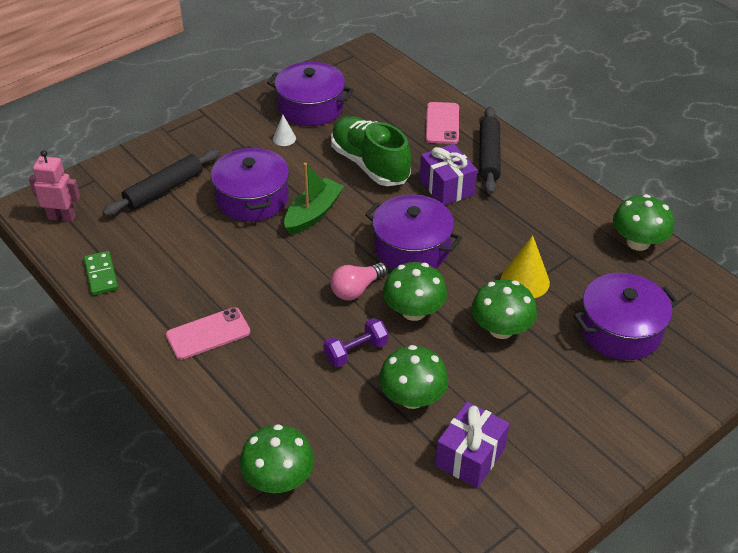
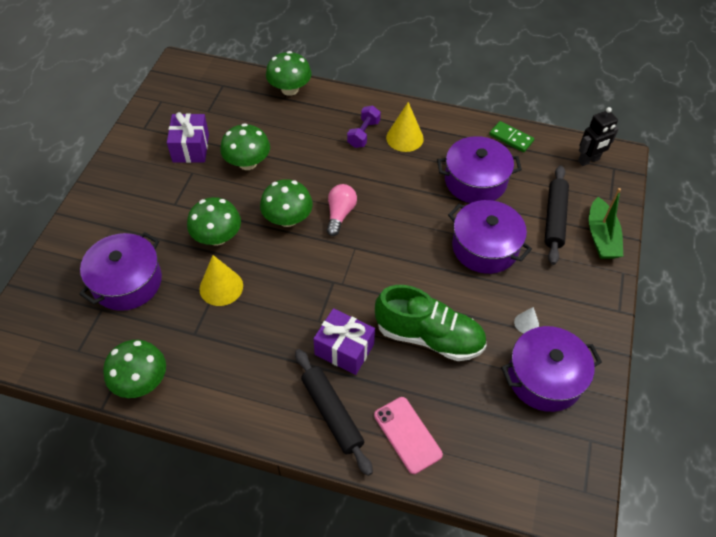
camera: 145 degrees right, 10 degrees up
pink robot [29,150,80,222] -> black robot [578,107,619,166]
pink phone [166,307,250,360] -> yellow cone [386,102,424,152]
green boat [284,163,344,235] -> green boat moved to [589,188,623,259]
purple dumbbell [323,318,388,367] -> purple dumbbell moved to [347,106,381,148]
purple pot [365,194,462,269] -> purple pot moved to [437,136,522,203]

